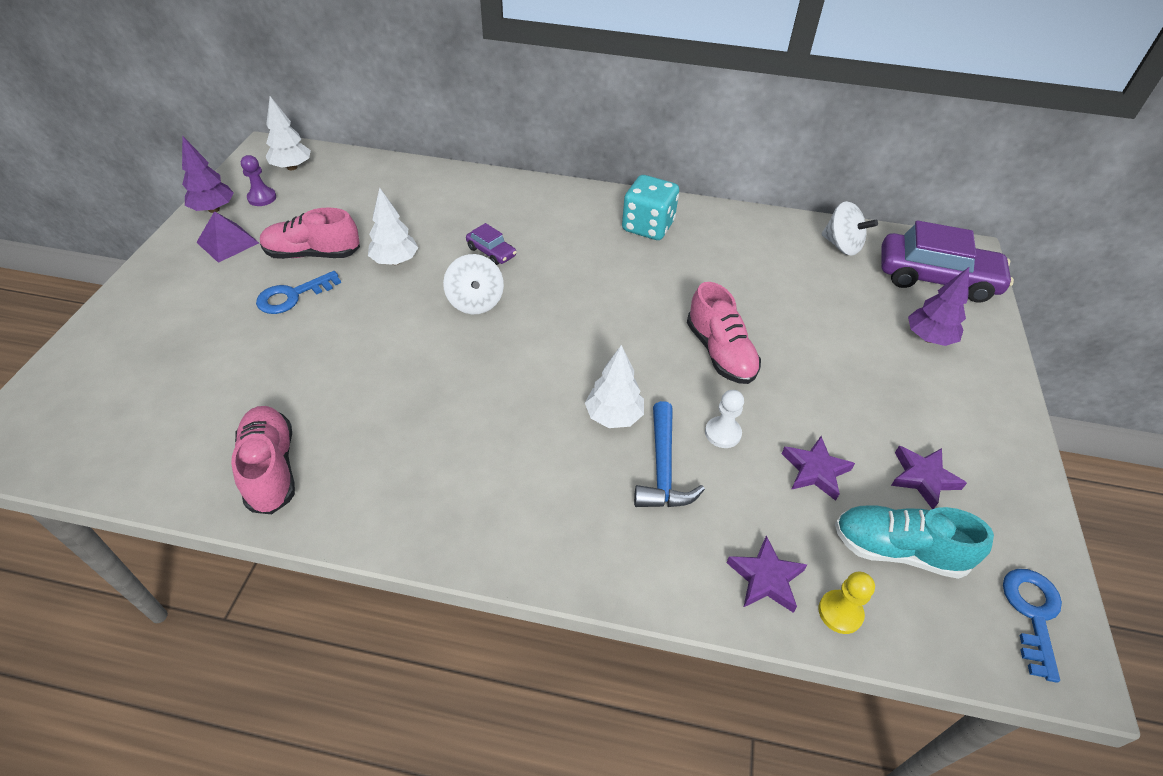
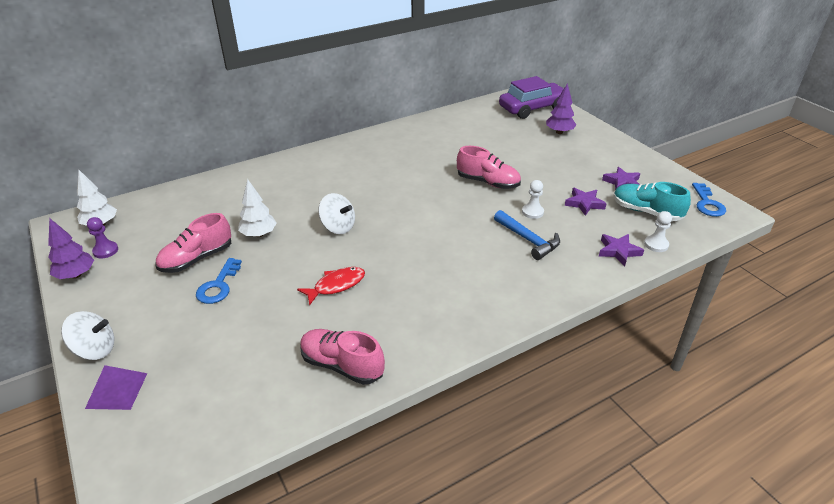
camera: 40 degrees left, 10 degrees down
purple pyramid [196,211,259,263] -> purple pyramid moved to [85,365,147,410]
purple car [466,223,516,265] -> none
white tree [585,345,644,428] -> none
turquoise dice [622,175,679,240] -> none
yellow pawn [819,572,875,634] -> white pawn [644,211,672,252]
white spinning top [822,201,878,256] -> white spinning top moved to [61,311,114,360]
turquoise shoe [835,505,994,579] -> turquoise shoe turned 60 degrees clockwise [614,182,691,221]
blue key [1003,569,1062,683] -> blue key turned 150 degrees counterclockwise [692,183,726,217]
none -> red fish [297,267,365,306]

